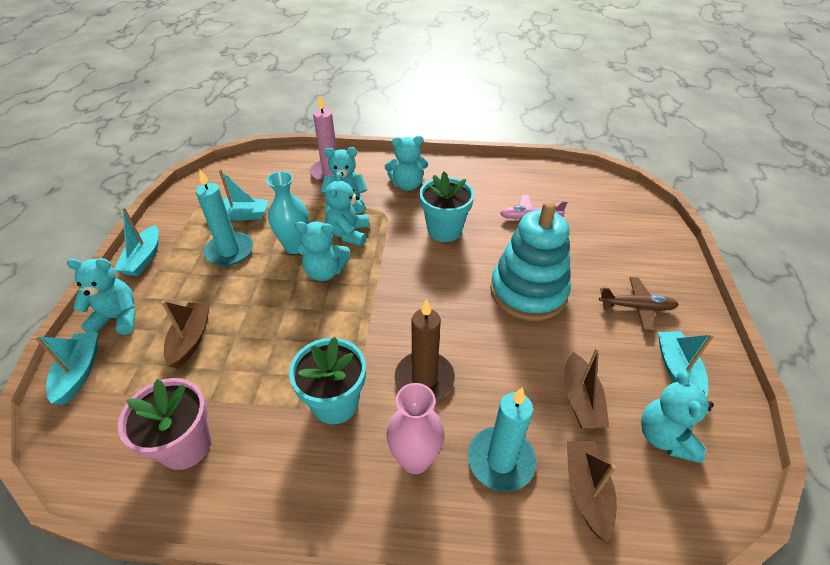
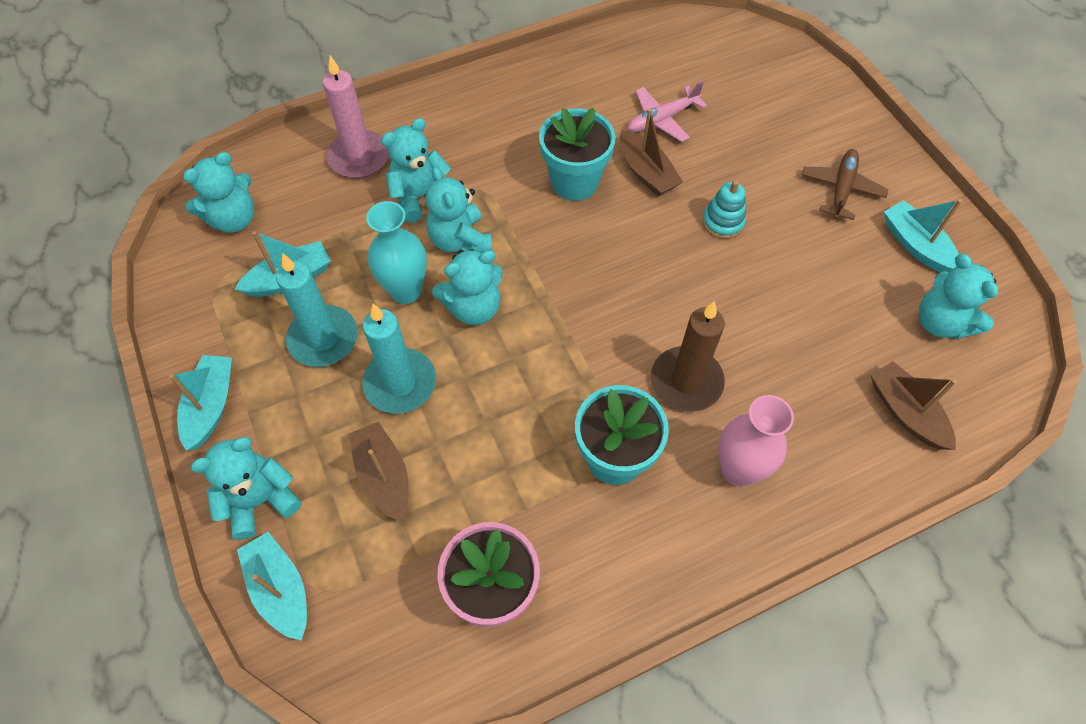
camera: 30 degrees left, 15 degrees up
turquoise boat [114,207,159,276] -> turquoise boat turned 150 degrees counterclockwise [169,355,232,451]
turquoise teddy bear [385,136,428,191] -> turquoise teddy bear moved to [183,152,254,233]
turquoise candle [468,387,536,492] -> turquoise candle moved to [362,304,436,414]
turquoise stacking toy [490,201,571,321] -> turquoise stacking toy [702,180,746,239], size x0.43
brown boat [564,347,609,428] -> brown boat moved to [620,109,683,196]
brown plane [599,277,679,331] -> brown plane turned 45 degrees counterclockwise [802,149,888,220]

